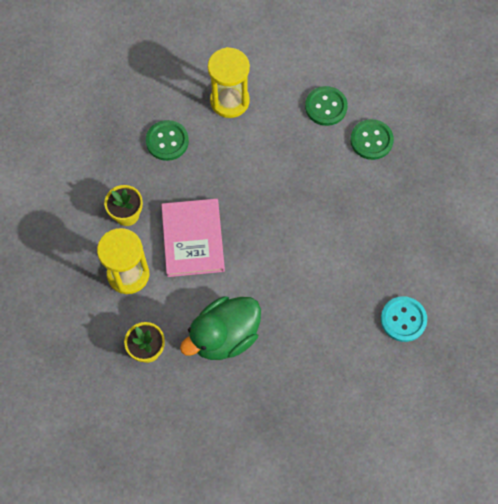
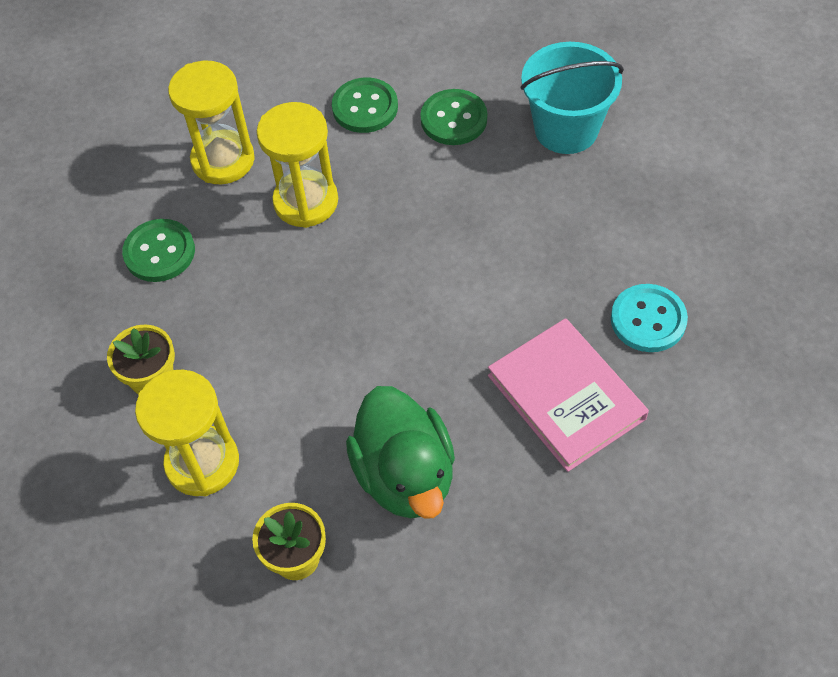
camera: 25 degrees left, 10 degrees down
pink book [161,199,225,277] -> pink book moved to [488,318,649,472]
green duck [180,296,261,360] -> green duck turned 45 degrees counterclockwise [346,386,455,519]
none -> yellow hourglass [256,102,338,228]
none -> turquoise bucket [520,42,624,154]

